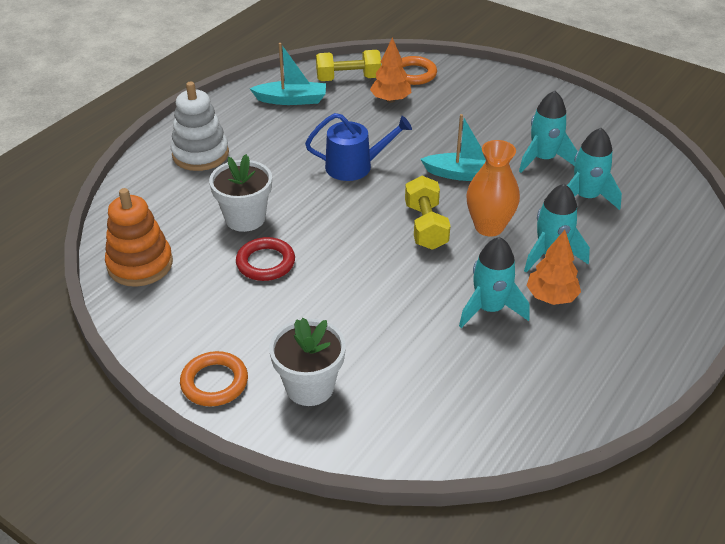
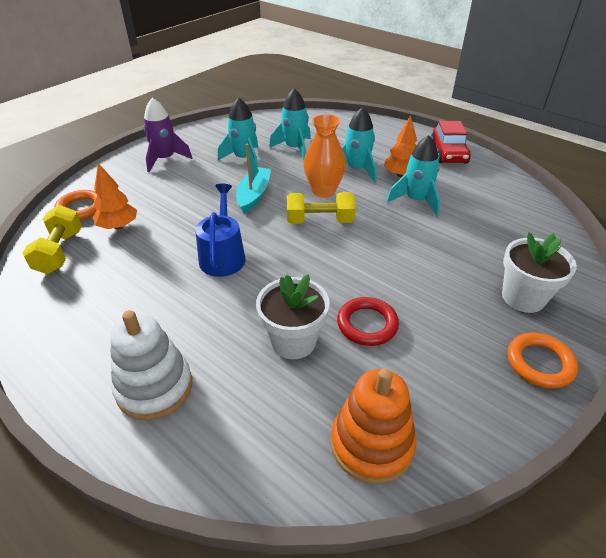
camera: 85 degrees left, 0 degrees up
turquoise boat [250,43,326,105] -> none
none -> purple rocket [143,98,192,172]
none -> red car [431,121,471,163]

